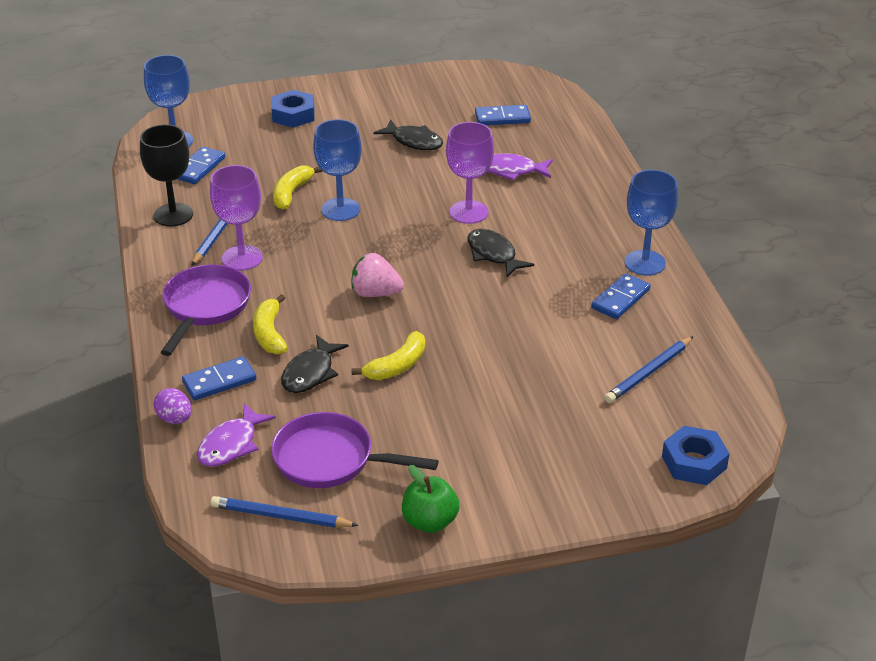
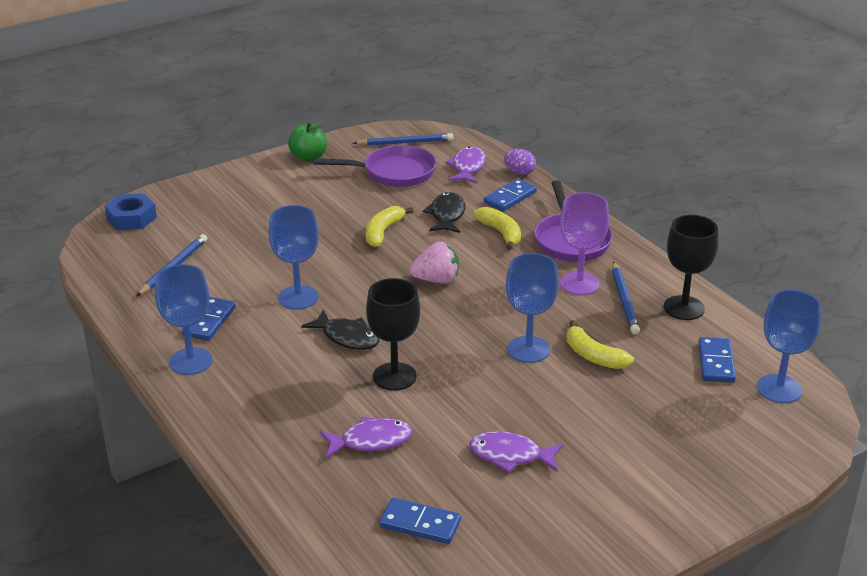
camera: 160 degrees right, 5 degrees down
blue nut [271,90,315,128] -> none
yellow banana [273,166,322,210] -> yellow banana turned 135 degrees clockwise [567,320,634,369]
black fish [374,120,443,150] -> purple fish [469,431,563,473]
purple goblet [446,122,494,224] -> black goblet [366,278,420,391]
blue domino [475,105,531,125] -> blue domino turned 45 degrees clockwise [379,498,461,544]
none -> blue goblet [269,205,319,309]

